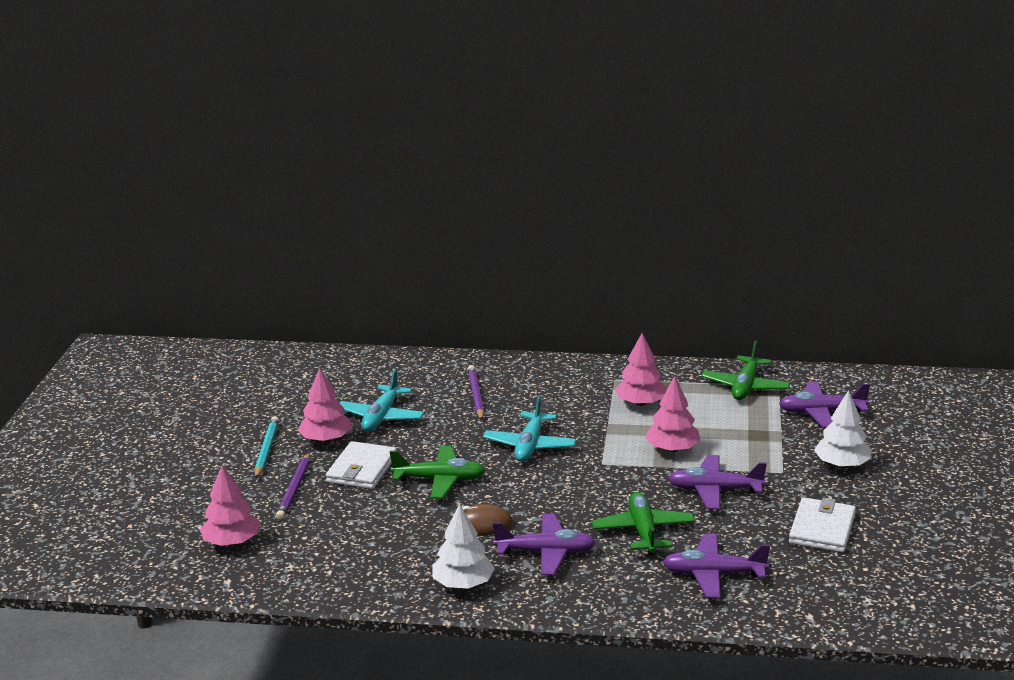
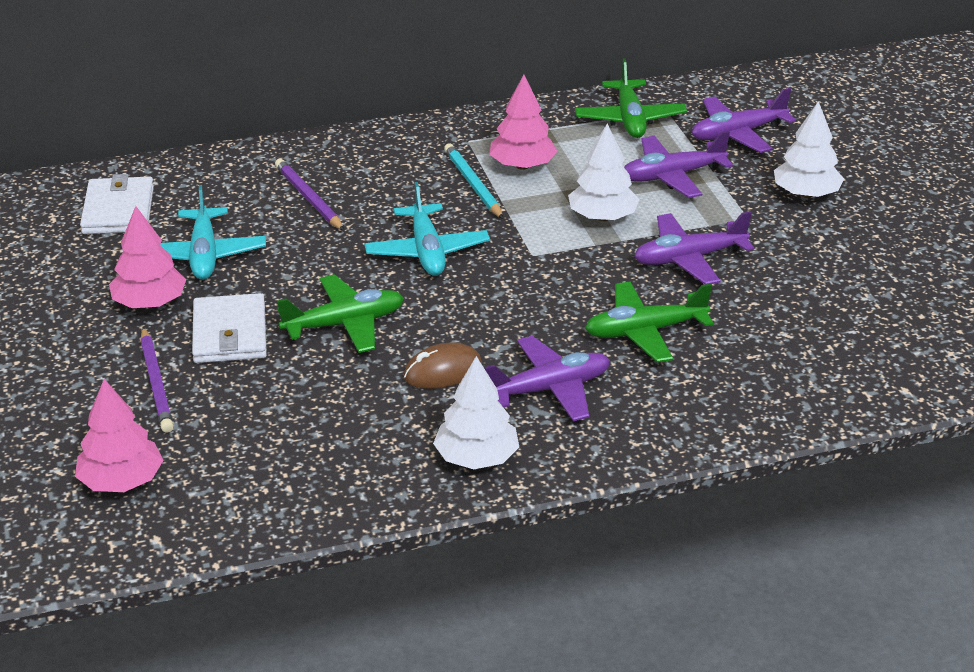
camera: 25 degrees left, 10 degrees up
turquoise pencil [255,416,279,479] -> turquoise pencil moved to [444,143,503,219]
green plane [592,492,695,555] -> green plane turned 75 degrees counterclockwise [585,281,714,363]
pink tree [645,376,701,452] -> white tree [568,124,640,221]
purple plane [663,534,770,598] -> purple plane moved to [624,131,733,198]
white wallet [789,497,856,553] -> white wallet moved to [80,174,154,234]

